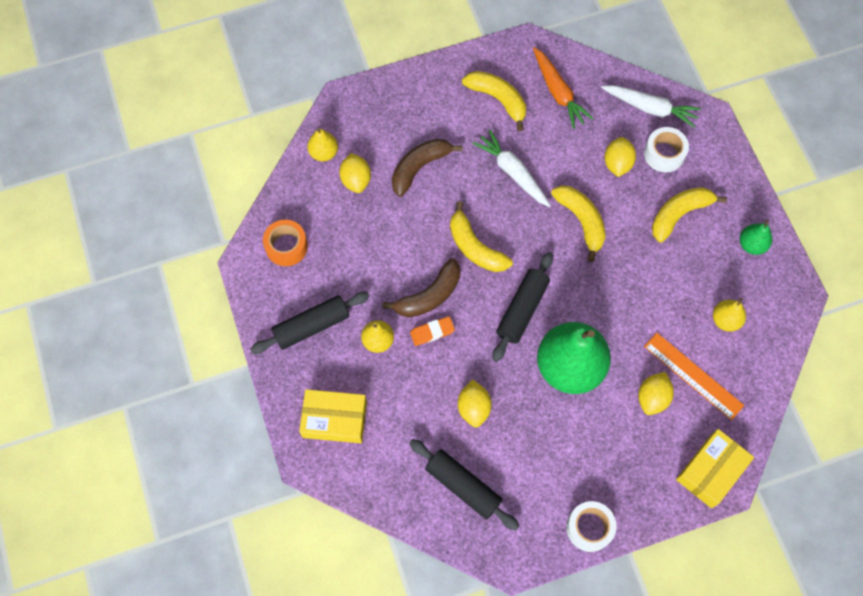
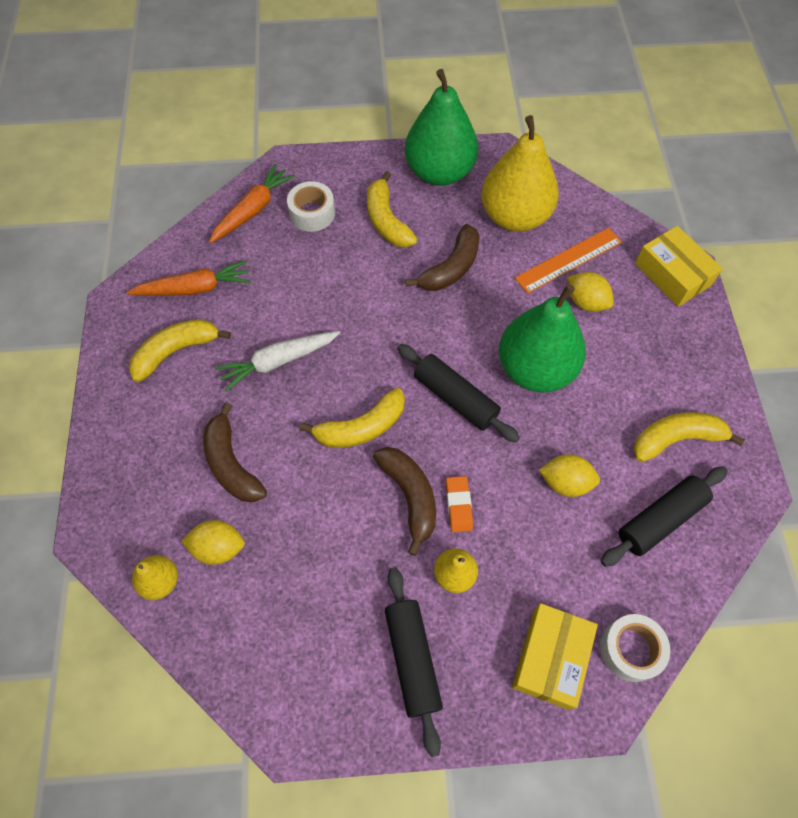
camera: 75 degrees left, 5 degrees down
orange tape [263,220,308,266] -> none
yellow banana [551,185,606,262] -> yellow banana moved to [633,412,745,462]
white tape [566,501,617,552] -> white tape moved to [600,614,670,682]
white carrot [601,85,701,128] -> orange carrot [209,164,295,243]
yellow lemon [604,137,636,177] -> none
yellow pear [713,298,746,332] -> yellow pear [481,115,559,232], size x2.16
green pear [740,219,772,255] -> green pear [405,69,478,186], size x2.16
none -> brown banana [405,224,480,291]

